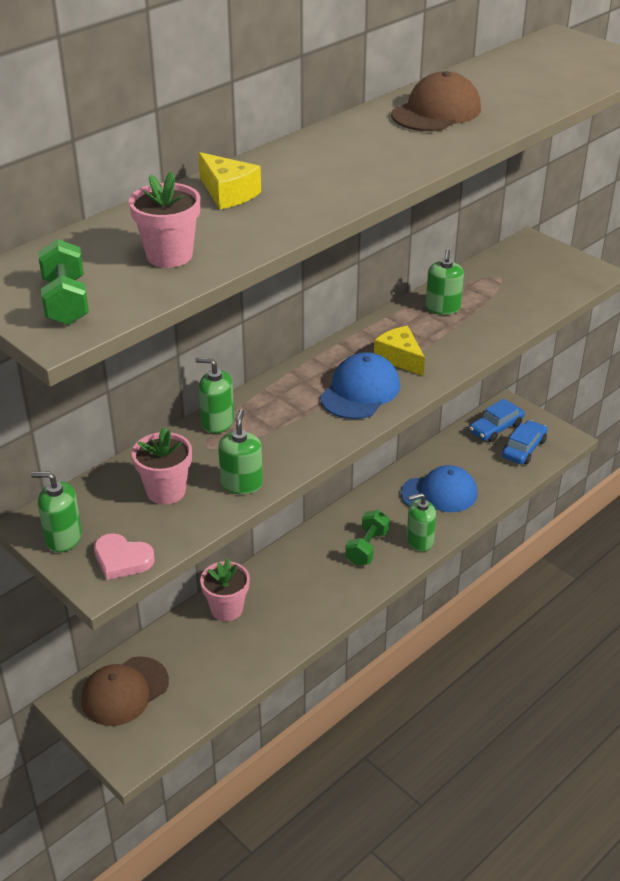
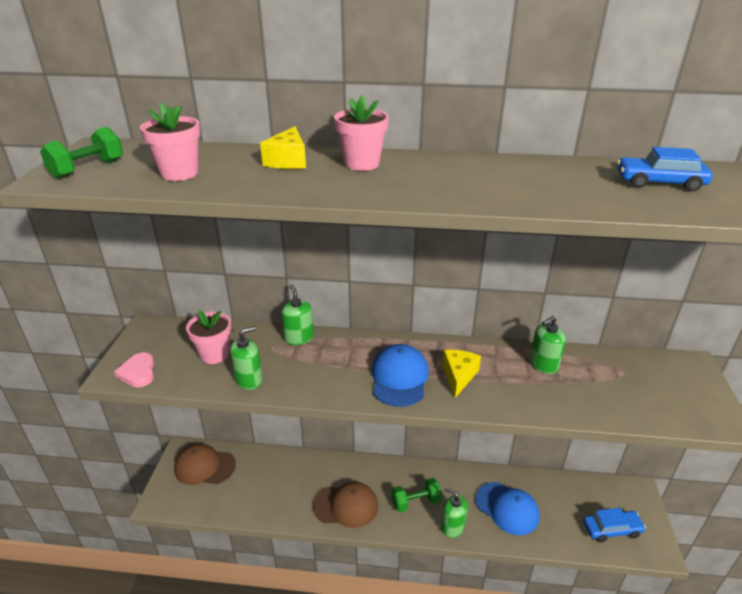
camera: 50 degrees right, 5 degrees down
green soap dispenser [31,472,82,552] -> none
pink flower pot [200,559,250,621] -> pink flower pot moved to [334,94,389,171]
blue cap [320,353,400,419] -> blue cap turned 75 degrees counterclockwise [372,344,429,407]
brown cap [391,71,481,131] -> brown cap moved to [313,482,378,528]
blue car [470,399,525,442] -> blue car moved to [617,147,713,192]

